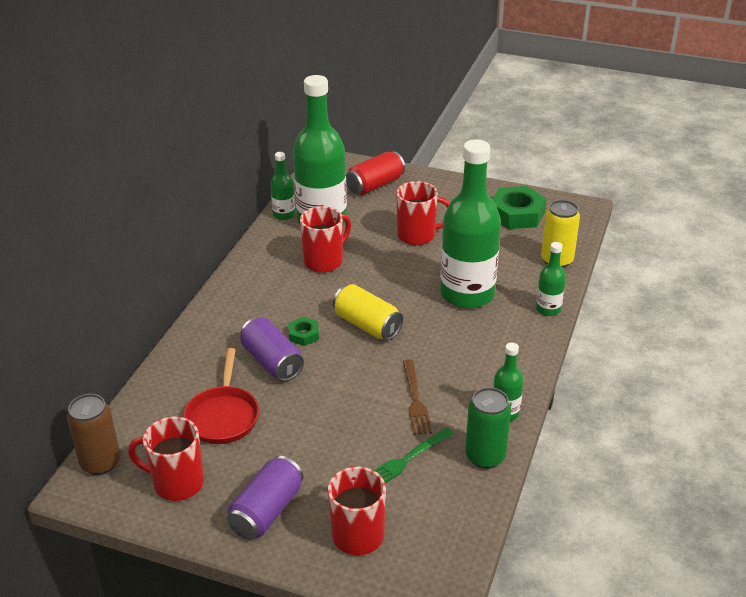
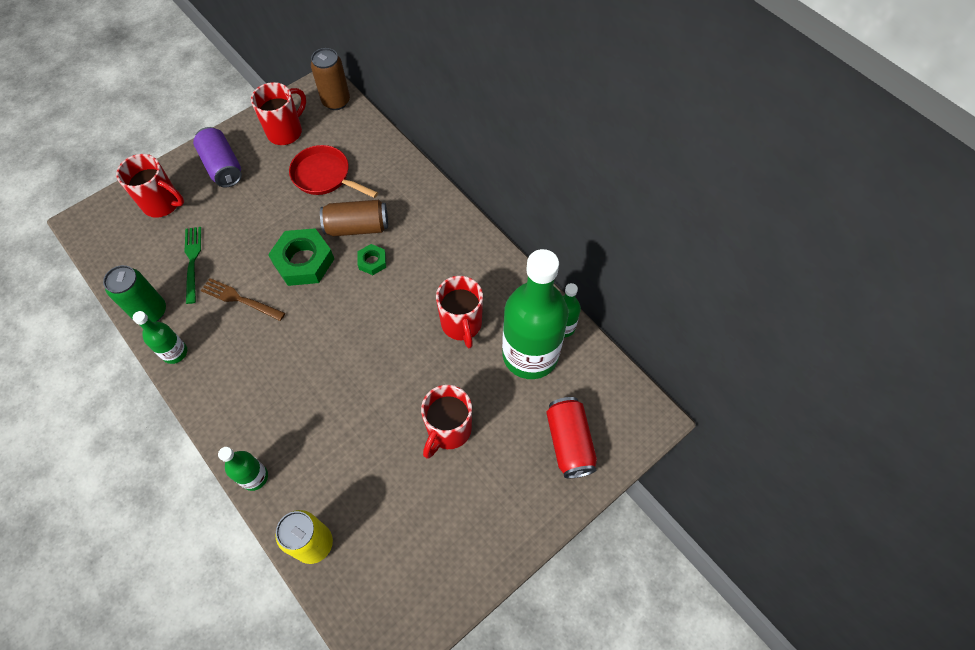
camera: 120 degrees right, 25 degrees up
purple can [240,317,304,381] -> brown can [320,200,388,236]
yellow can [333,284,403,340] -> none
green bottle [440,139,501,309] -> none
green nut [492,186,547,229] -> green nut moved to [268,228,334,286]

